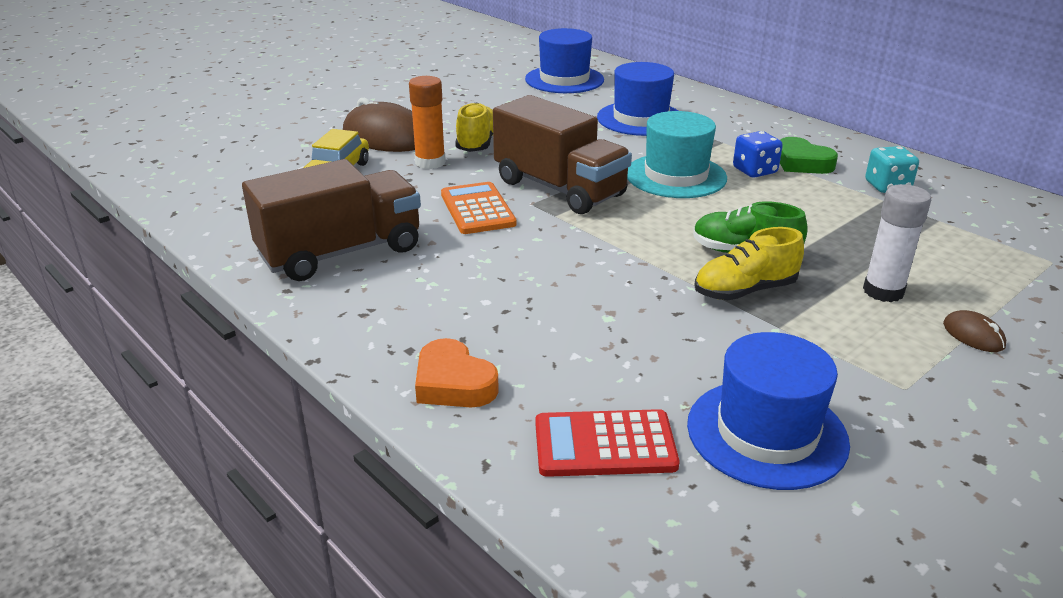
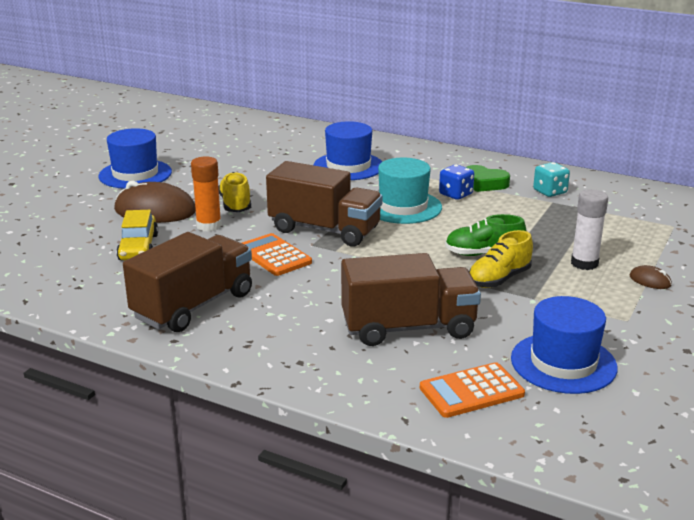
camera: 20 degrees left, 5 degrees down
orange heart [415,338,499,407] -> none
blue hat [525,28,604,93] -> blue hat moved to [99,128,172,189]
red calculator [535,409,680,477] -> orange calculator [420,362,525,418]
none -> brown truck [341,253,481,346]

